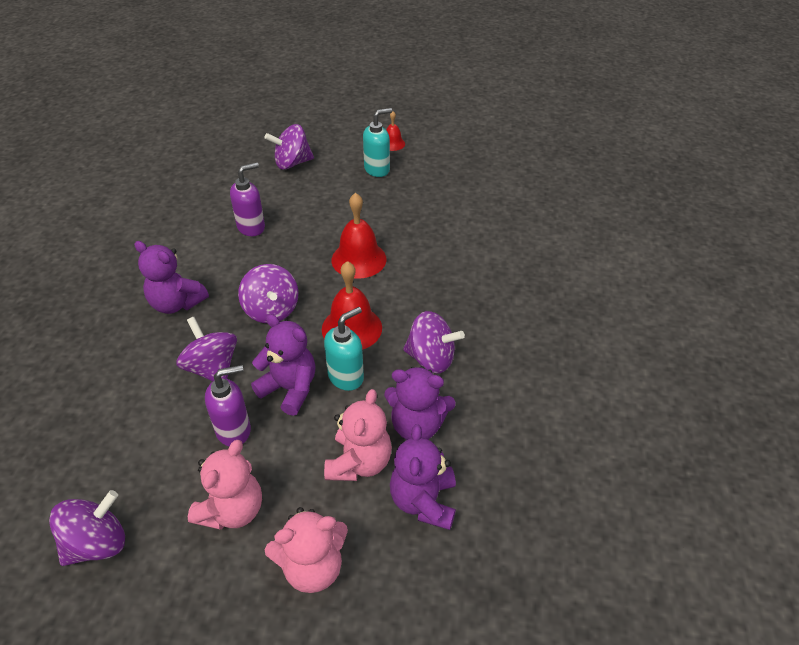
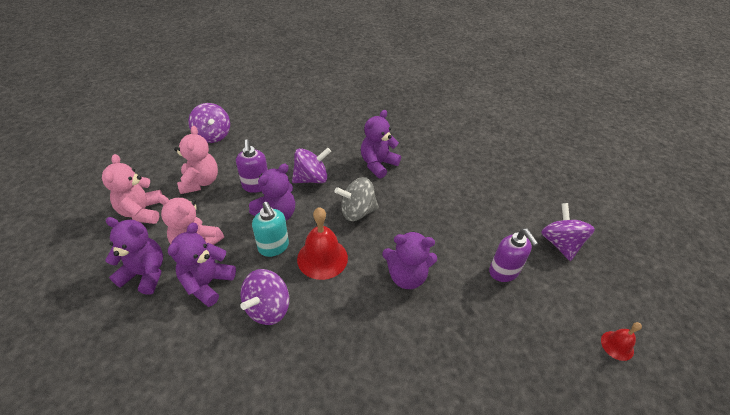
camera: 100 degrees right, 0 degrees up
pink teddy bear [188,440,262,530] -> pink teddy bear turned 135 degrees counterclockwise [174,126,218,194]
purple soap dispenser [230,162,265,236] -> purple soap dispenser moved to [489,228,538,282]
purple spinning top [238,264,299,323] -> grey spinning top [334,177,379,221]
red bell [332,193,387,279] -> purple teddy bear [382,231,437,289]
turquoise soap dispenser [363,108,392,177] -> none

